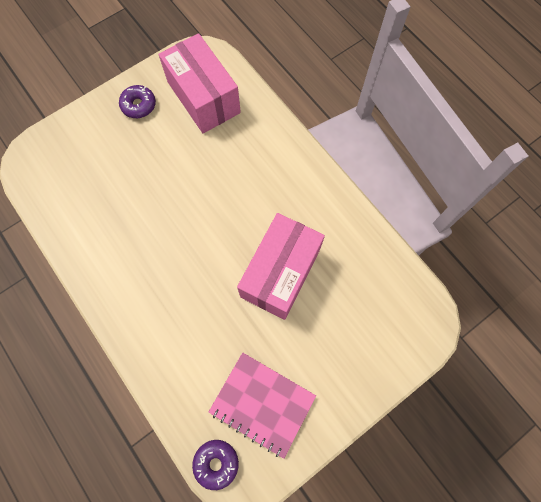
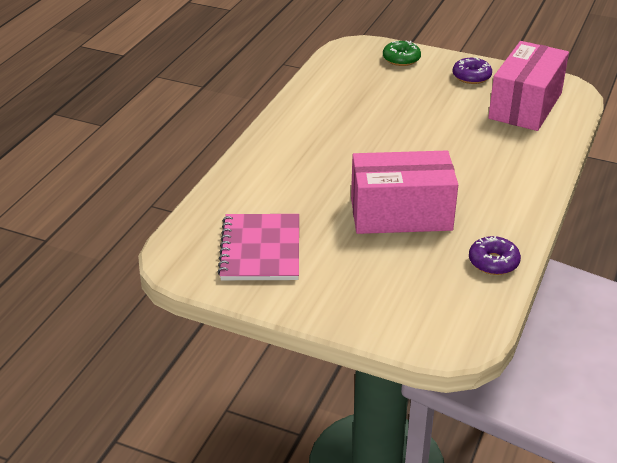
camera: 60 degrees right, 35 degrees down
purple donut [192,440,239,490] -> purple donut moved to [469,236,521,275]
none -> green donut [383,40,421,66]

